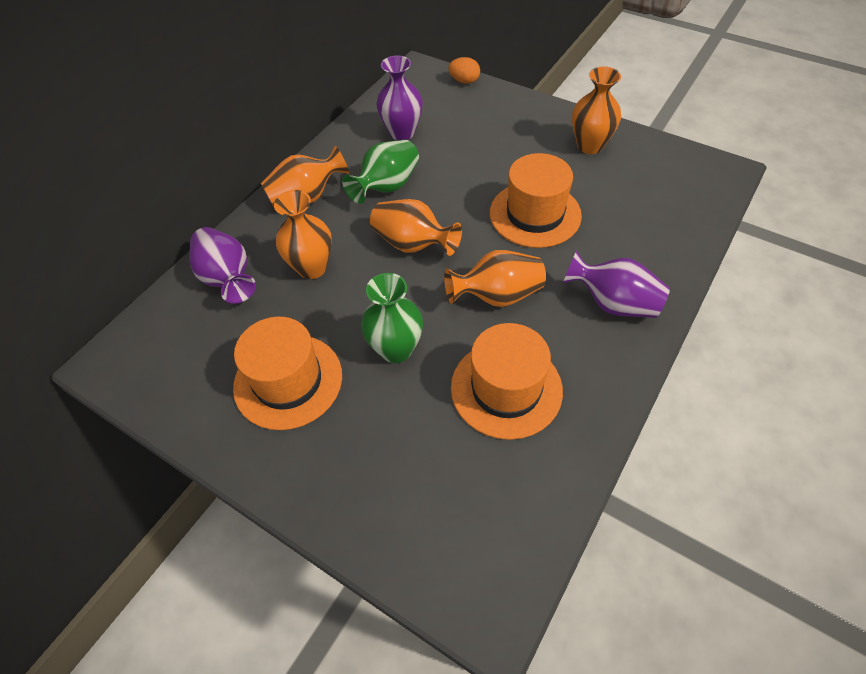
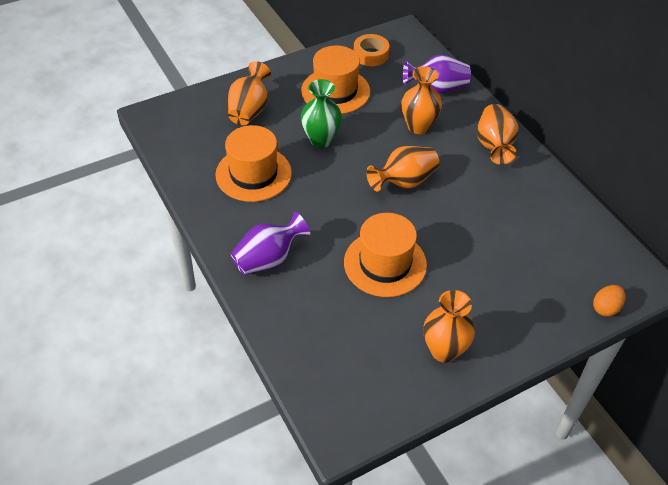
camera: 115 degrees right, 5 degrees down
green vase [342,140,419,204] -> none
purple vase [376,56,423,140] -> none
orange vase [444,250,546,307] -> orange vase moved to [228,61,271,125]
none -> orange tape [354,34,389,66]

